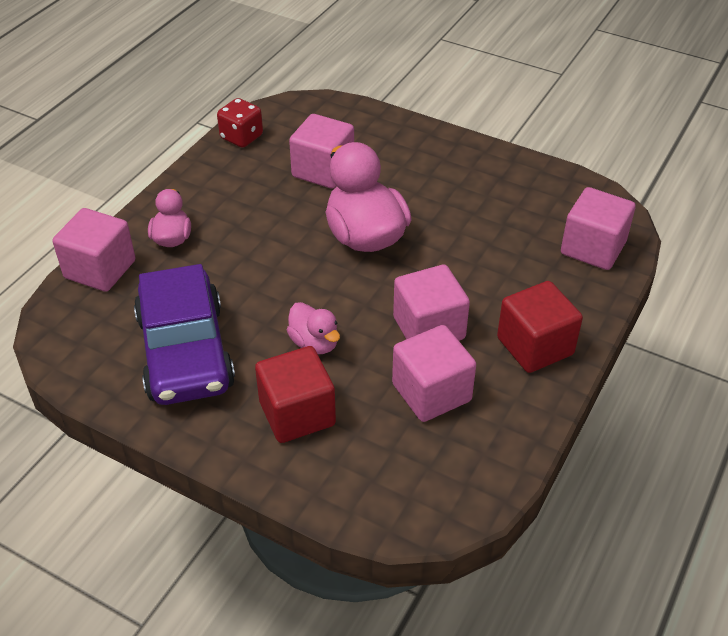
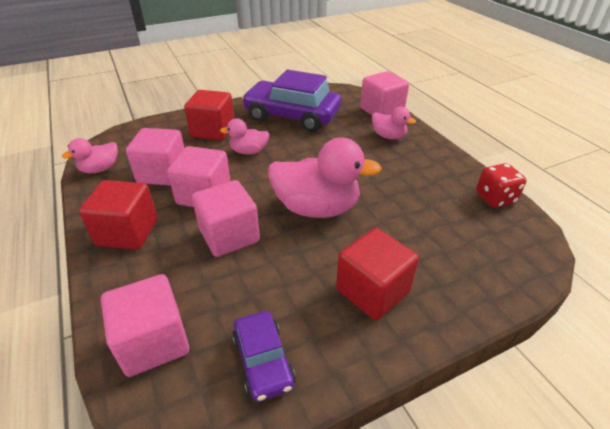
camera: 125 degrees right, 5 degrees down
pink cube [289,114,354,189] -> pink cube moved to [192,180,260,257]
none -> pink duck [62,138,118,173]
none -> purple car [232,311,295,402]
none -> red cube [336,228,419,320]

